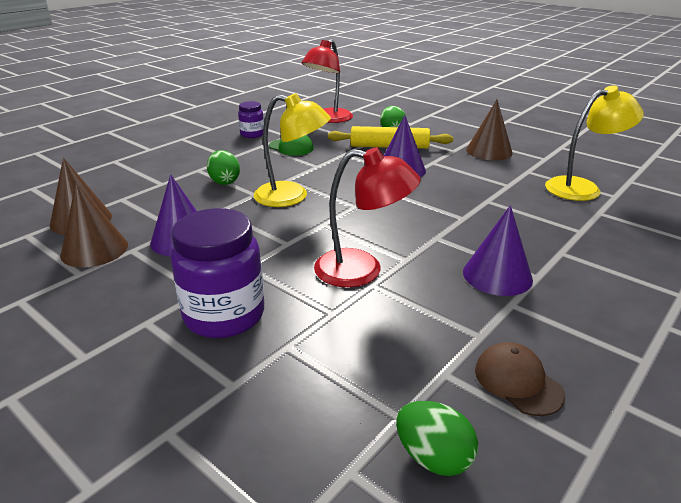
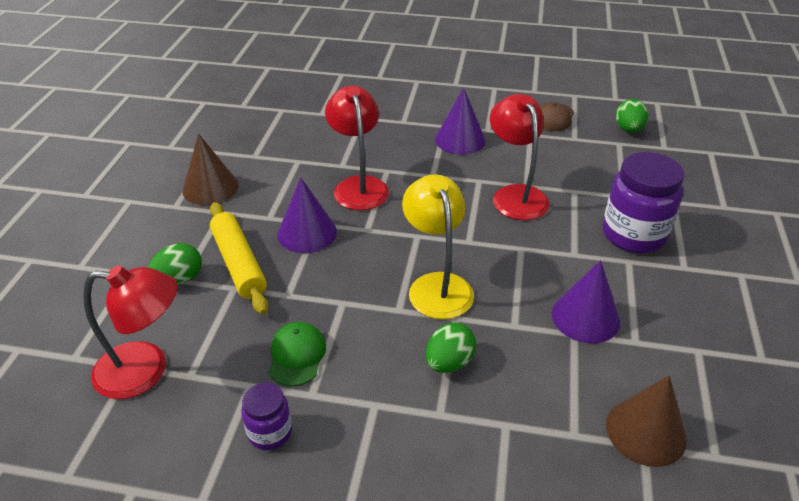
camera: 120 degrees left, 10 degrees up
brown cone [60,183,128,268] -> none
yellow lamp [545,85,644,201] -> none
none -> red lamp [325,86,389,210]

